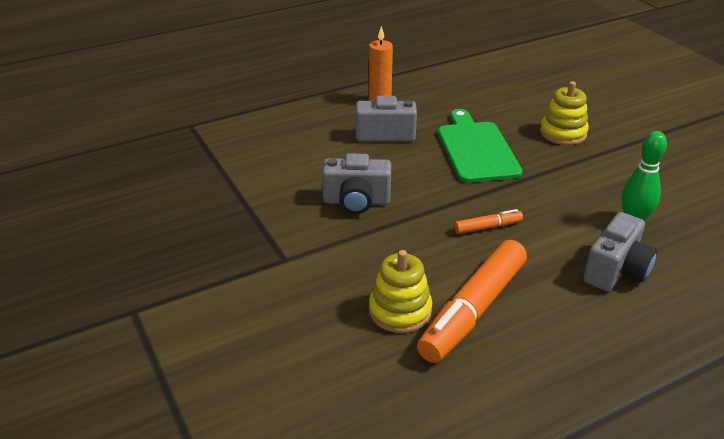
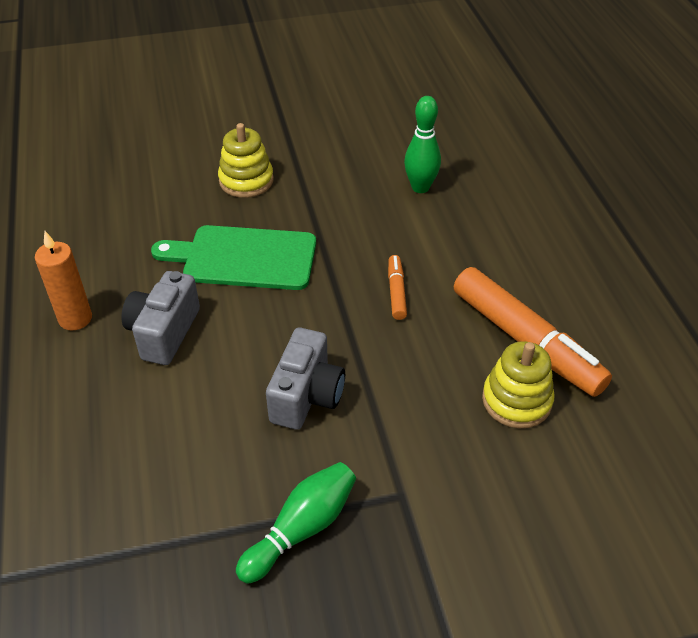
camera: 75 degrees left, 10 degrees up
grey camera [583,212,657,291] -> none
none -> green bowling pin [236,462,356,583]

